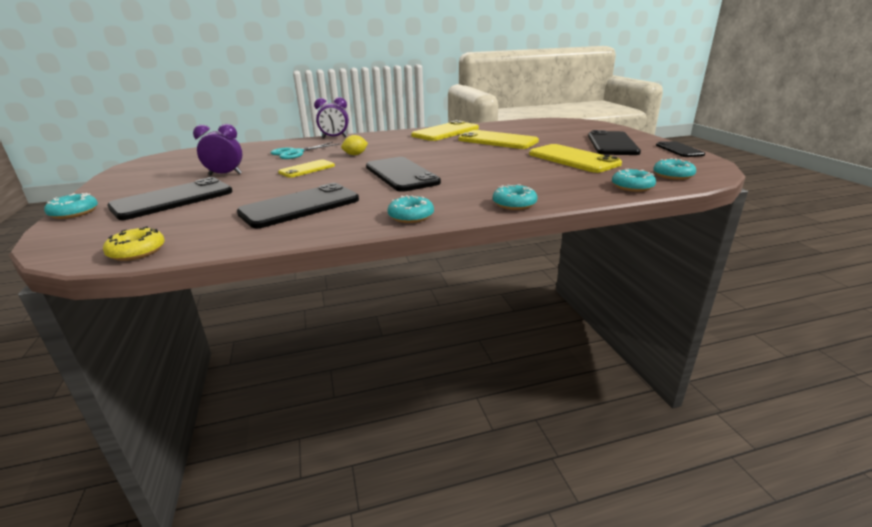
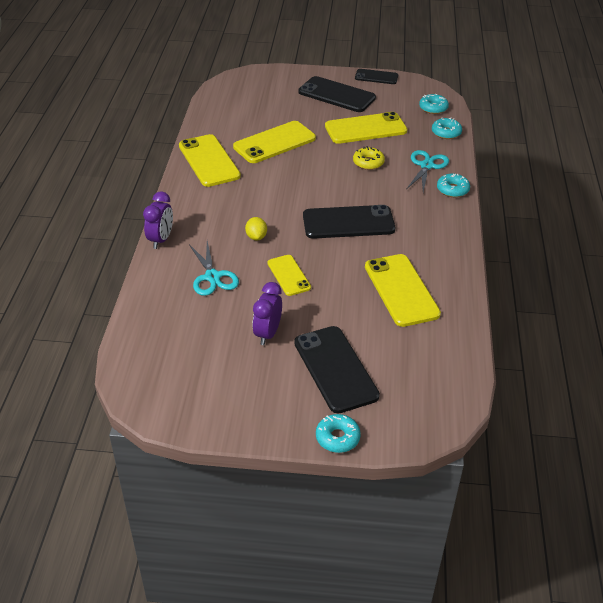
camera: 70 degrees left, 15 degrees up
yellow donut [103,226,165,261] -> yellow donut moved to [353,146,385,170]
black phone [237,183,359,228] -> yellow phone [365,254,441,327]
turquoise donut [387,195,434,223] -> none
none -> turquoise scissors [407,150,449,192]

